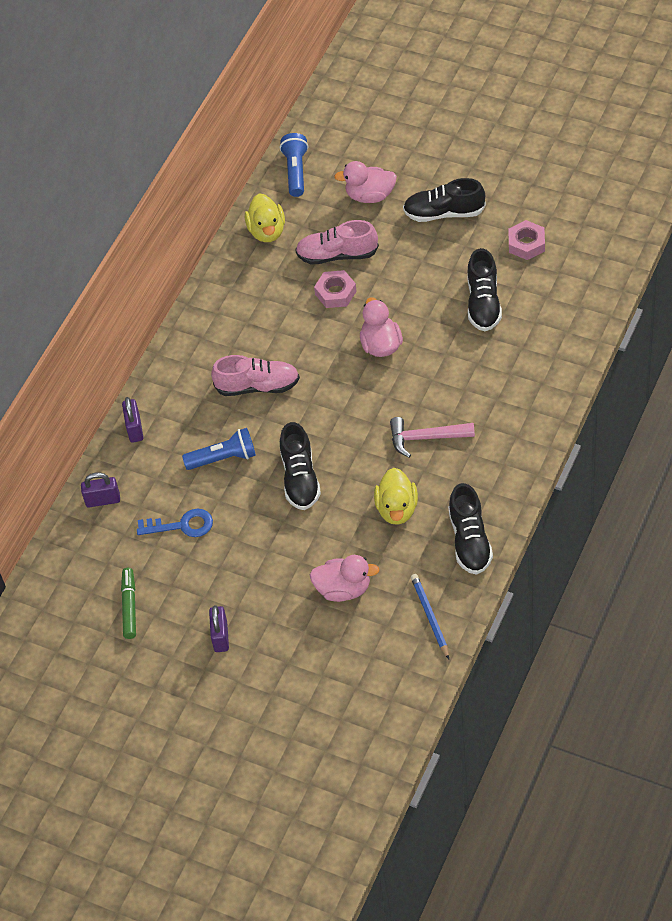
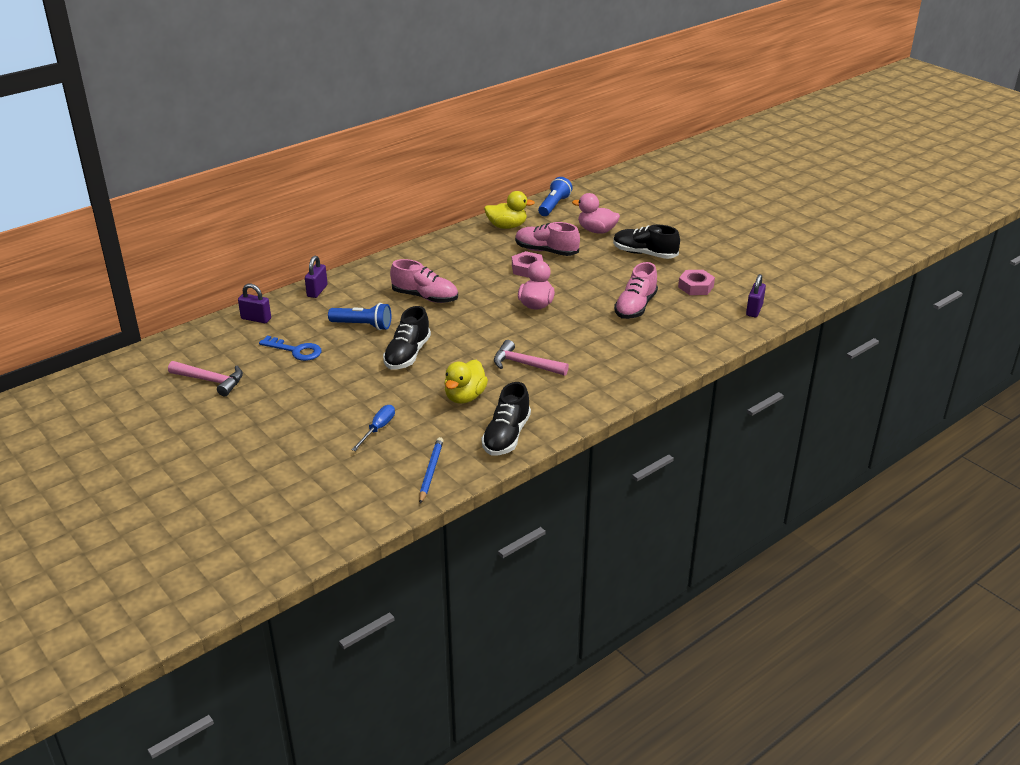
camera: 20 degrees right, 20 degrees down
green marker [121,568,136,639] -> pink hammer [168,361,243,396]
purple padlock [209,605,229,652] -> purple padlock moved to [746,274,766,317]
yellow duck [245,193,285,242] -> yellow duck turned 105 degrees counterclockwise [484,191,535,229]
pink duck [310,555,380,602] -> blue screwdriver [352,405,395,451]
black shoe [467,248,502,331] -> pink shoe [614,262,658,319]

